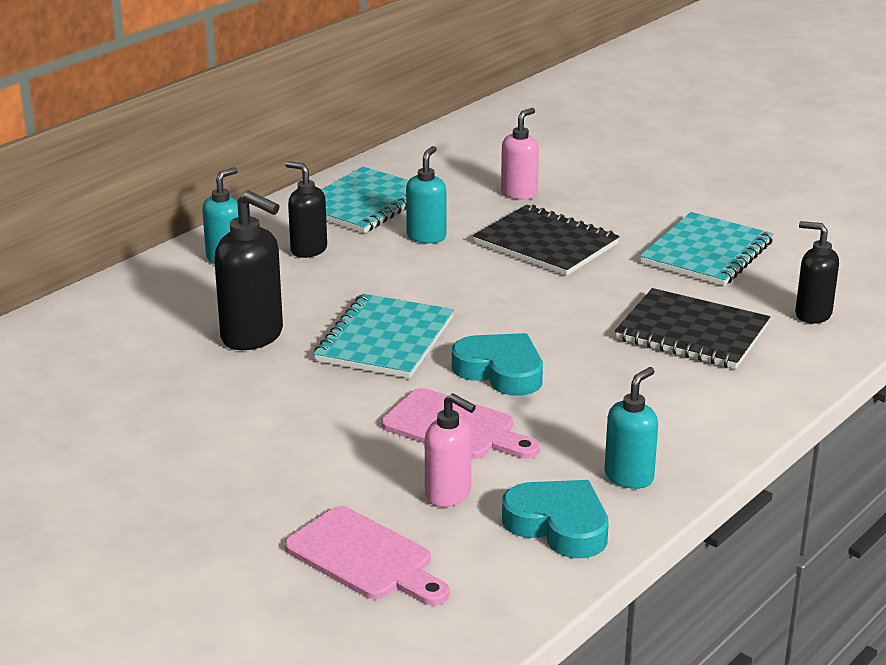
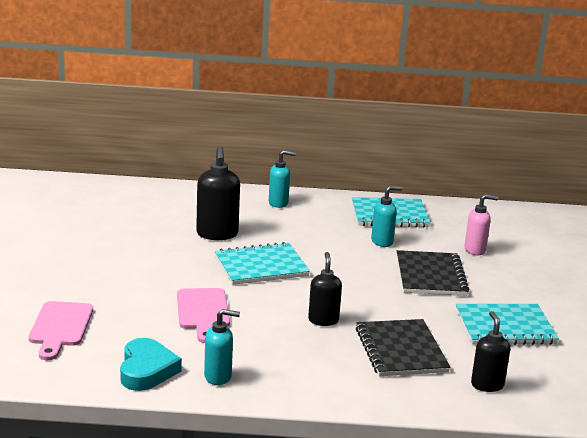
camera: 50 degrees right, 5 degrees down
black soap dispenser [285,161,327,258] -> black soap dispenser moved to [308,252,342,326]
pink soap dispenser [425,393,476,507] -> none
turquoise heart [452,333,543,396] -> none

